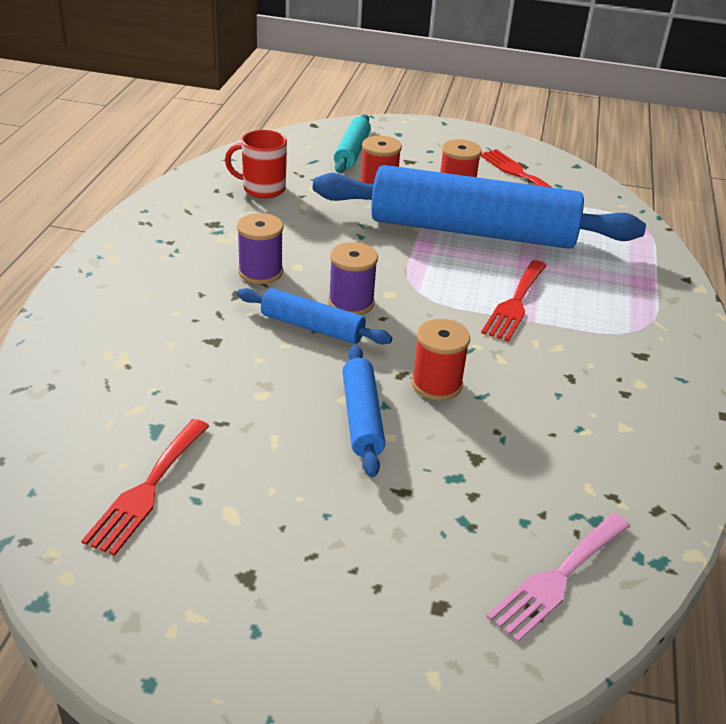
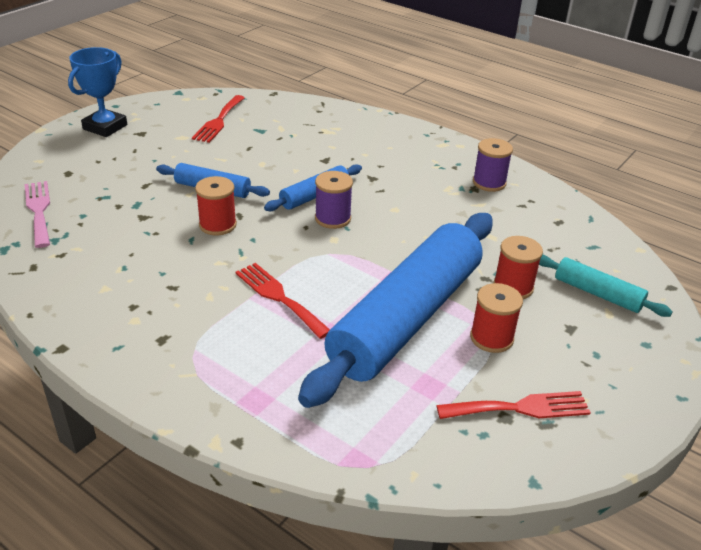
camera: 115 degrees right, 0 degrees up
red fork [81,419,209,556] -> red fork turned 120 degrees counterclockwise [192,95,245,143]
red mug [225,130,287,198] -> none
purple spool [237,213,283,284] -> purple spool moved to [473,138,513,192]
none -> blue trophy [68,47,127,137]

